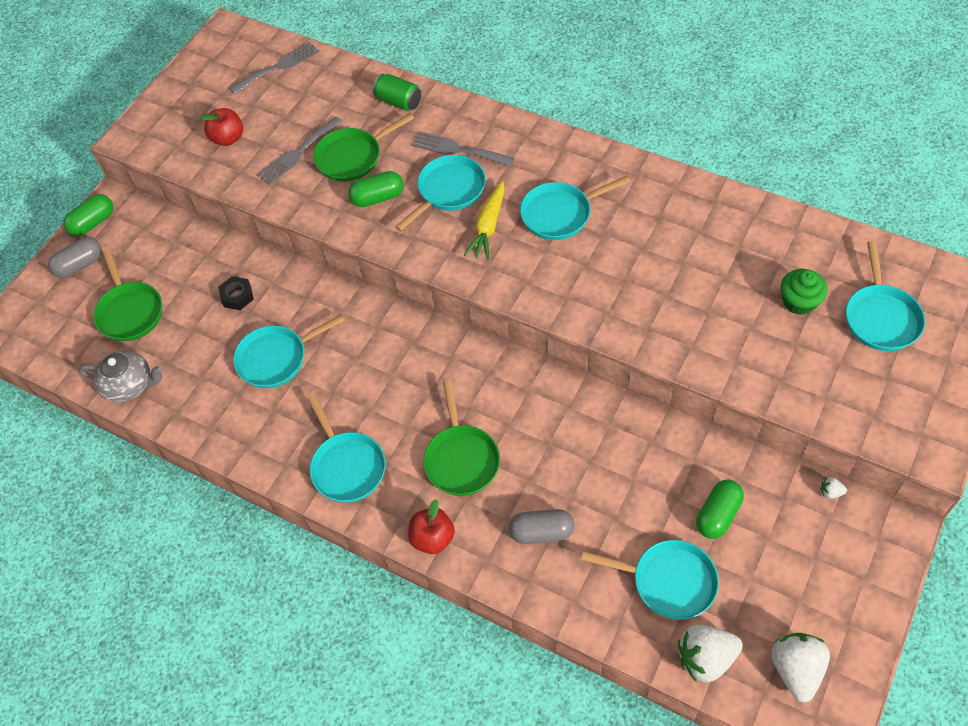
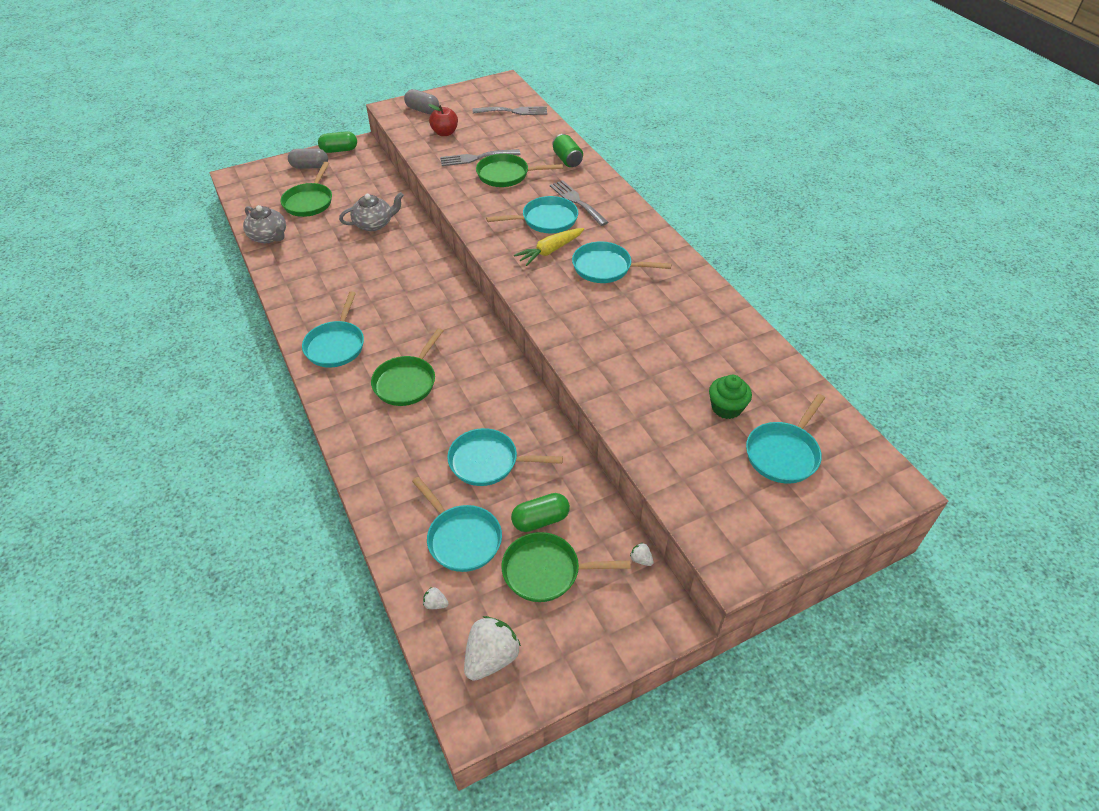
camera: 30 degrees right, 10 degrees down
black nut [218,276,254,310] -> grey teapot [339,192,404,231]
turquoise pan [233,314,345,388] -> turquoise pan moved to [447,428,563,486]
green capsule [348,171,404,207] -> none
red apple [408,499,455,554] -> none
grey capsule [509,509,574,544] -> grey capsule moved to [404,89,439,114]
white strawberry [678,625,743,682] -> white strawberry [423,587,449,609], size x0.43
none -> green pan [502,532,631,602]

